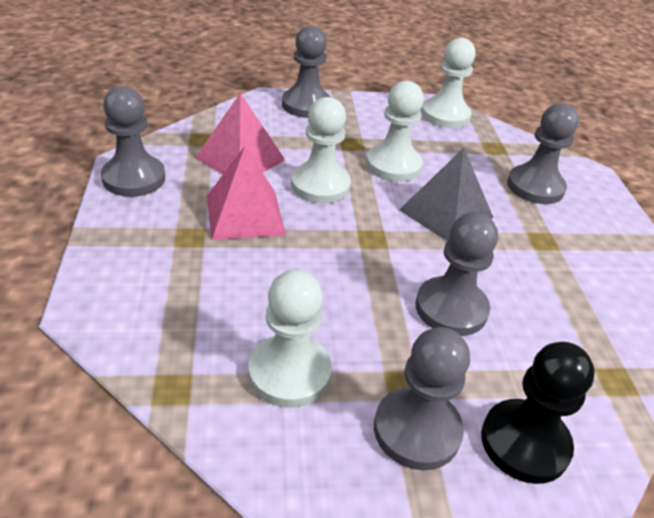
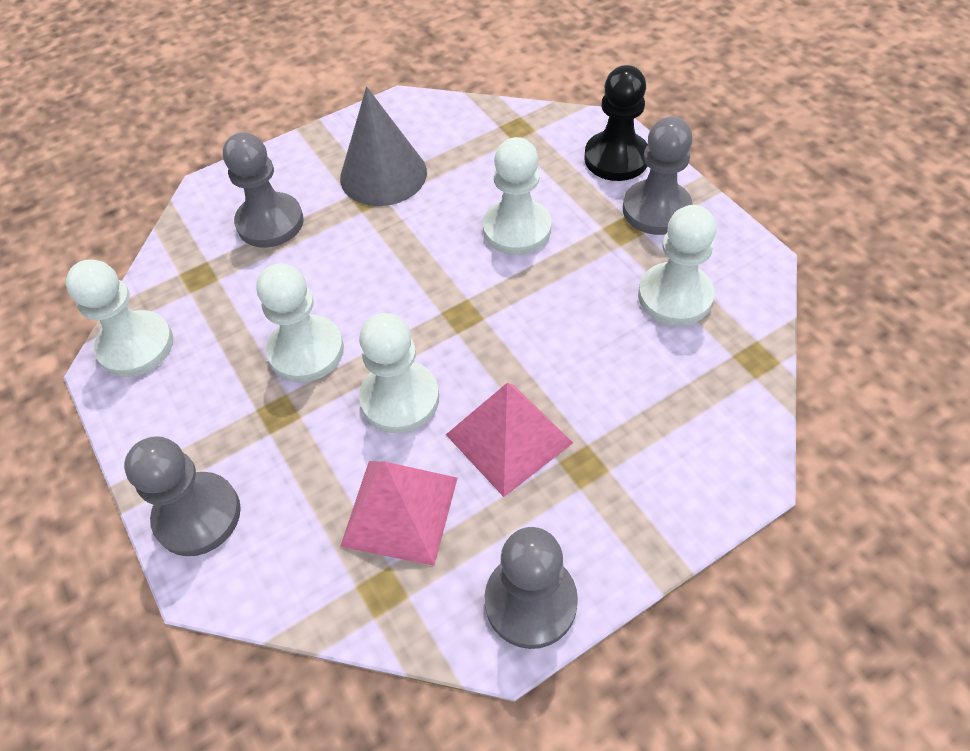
camera: 110 degrees left, 15 degrees up
grey pyramid [399,148,493,241] -> none
grey pawn [416,212,498,336] -> white pawn [483,137,551,255]
none -> grey cone [340,87,427,206]

